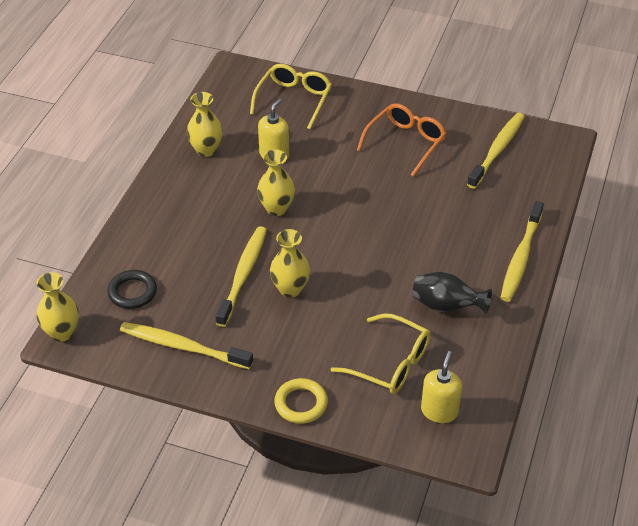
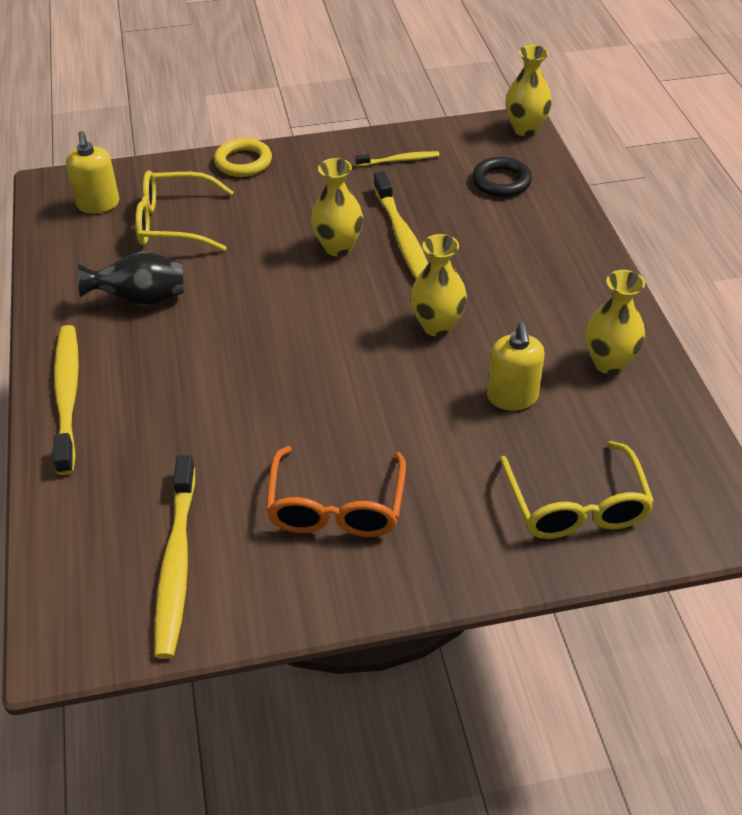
camera: 150 degrees right, 0 degrees up
yellow toothbrush [120,322,253,369] -> yellow toothbrush [355,151,439,166], size x0.53

